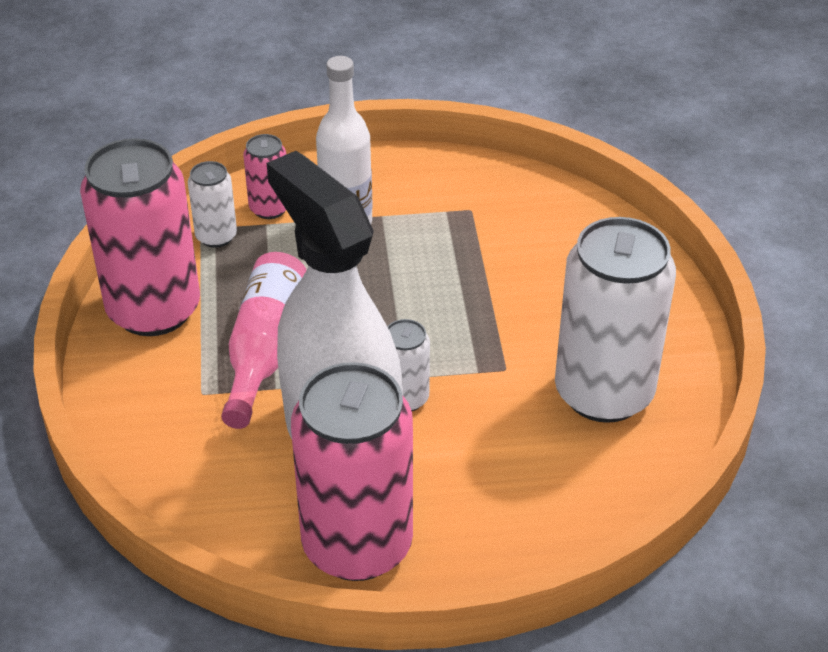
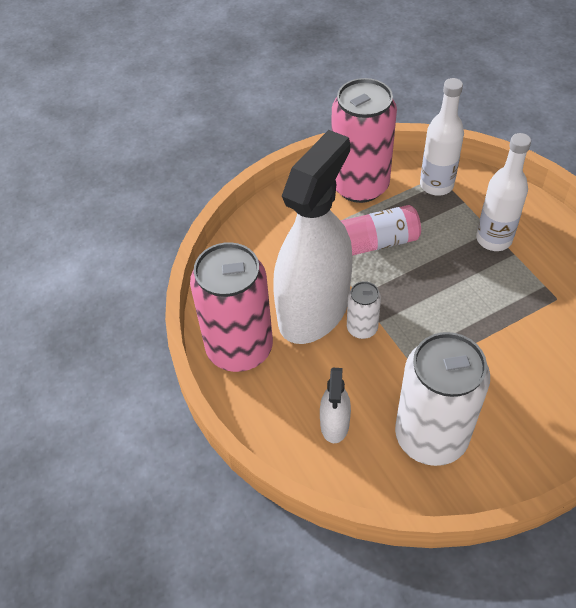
camera: 70 degrees right, 10 degrees up
white can [188,161,237,248] -> white bottle [420,78,464,196]
pink can [243,134,286,219] -> none
none -> white spray bottle [320,368,351,443]

